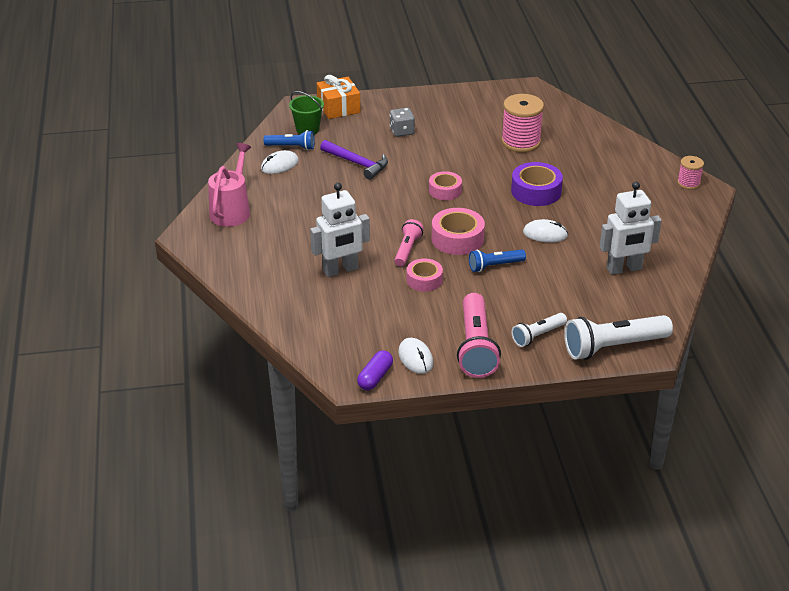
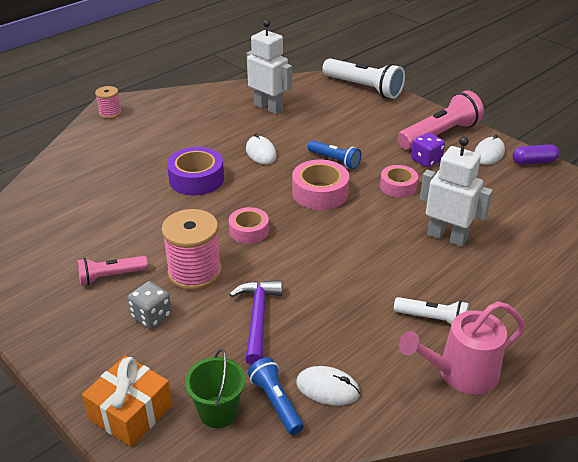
camera: 125 degrees left, 0 degrees up
pink flashlight [394,219,424,267] -> pink flashlight moved to [77,256,148,285]
pink spool [501,94,544,152] -> pink spool moved to [161,209,222,290]
white flashlight [511,313,567,347] -> white flashlight moved to [394,297,469,325]
none -> purple dice [411,133,445,168]

